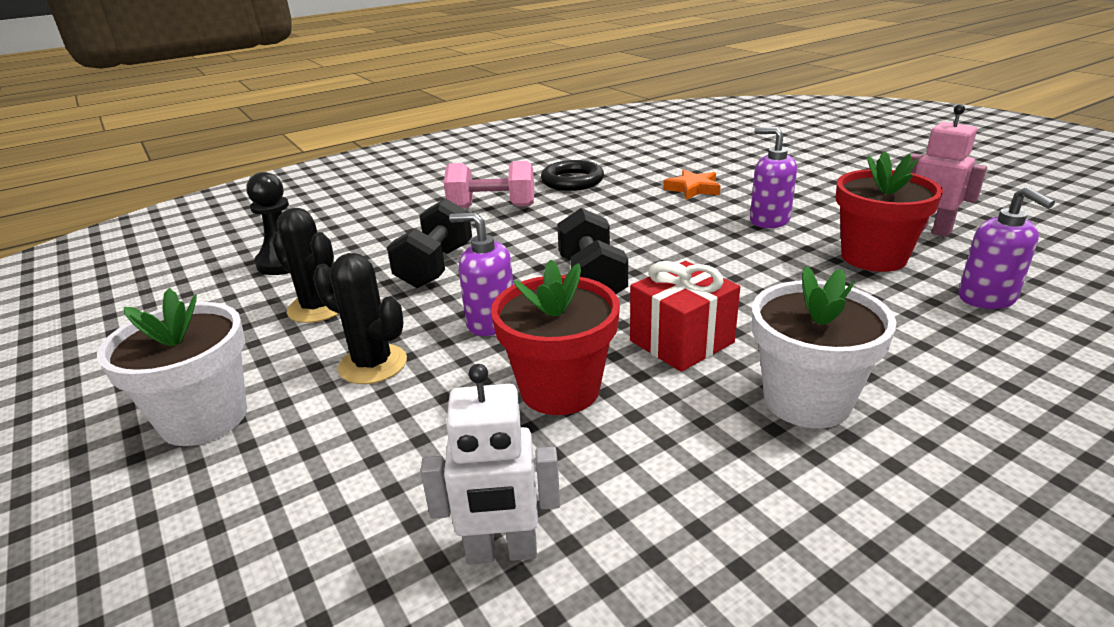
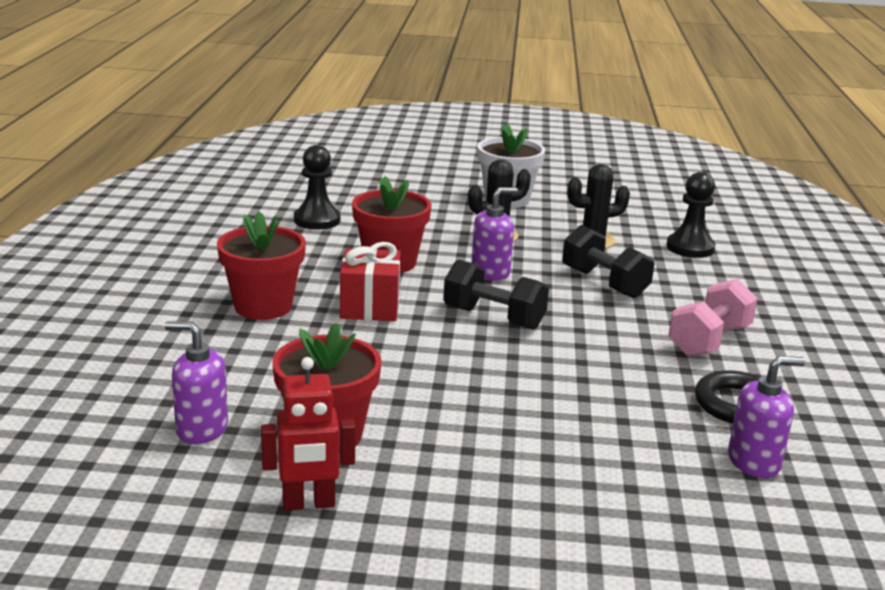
camera: 125 degrees right, 5 degrees down
white robot [420,364,560,564] -> black pawn [294,145,340,230]
orange star [663,169,721,200] -> none
purple soap dispenser [750,127,797,228] -> purple soap dispenser moved to [728,356,805,478]
white flower pot [752,266,897,428] -> red flower pot [217,211,306,320]
pink robot [910,104,987,237] -> red robot [261,357,356,511]

